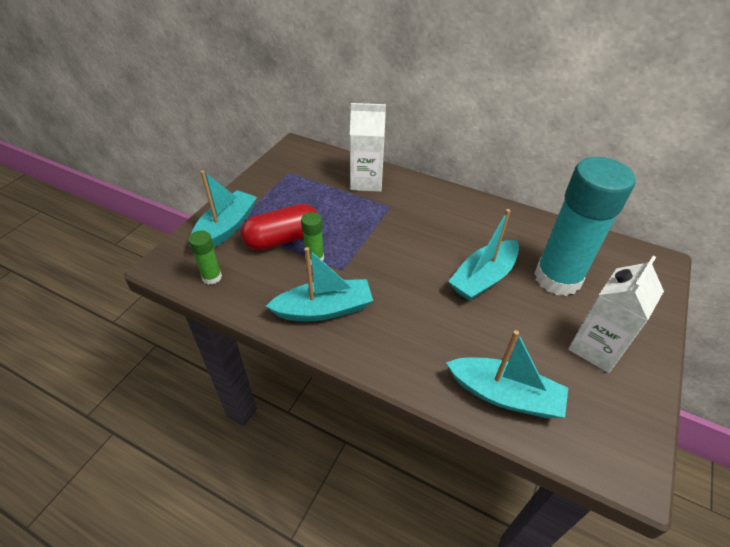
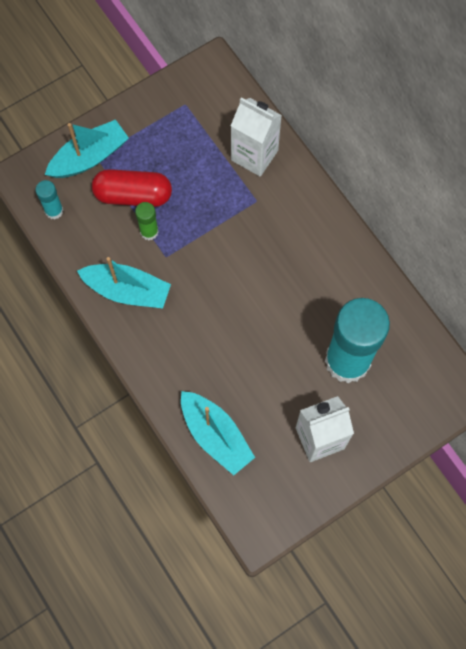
camera: 30 degrees right, 25 degrees up
green glue stick [188,230,222,285] -> turquoise glue stick [35,180,63,219]
turquoise boat [448,209,519,301] -> none

